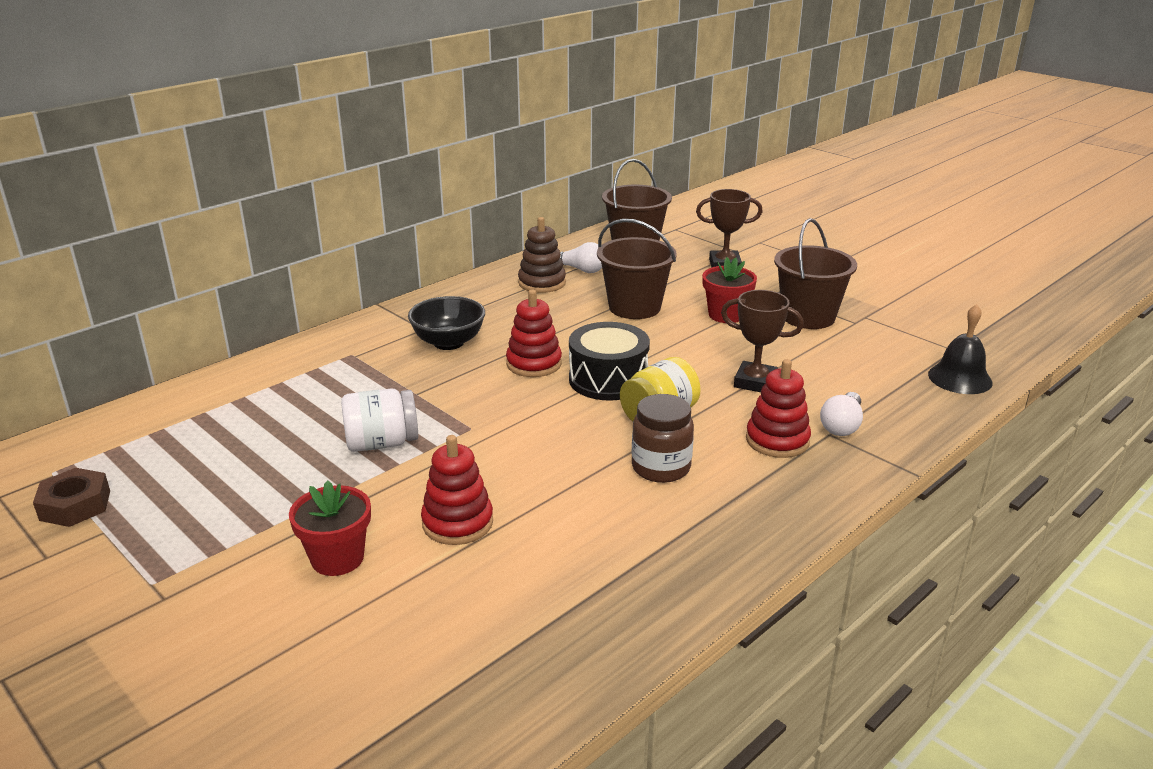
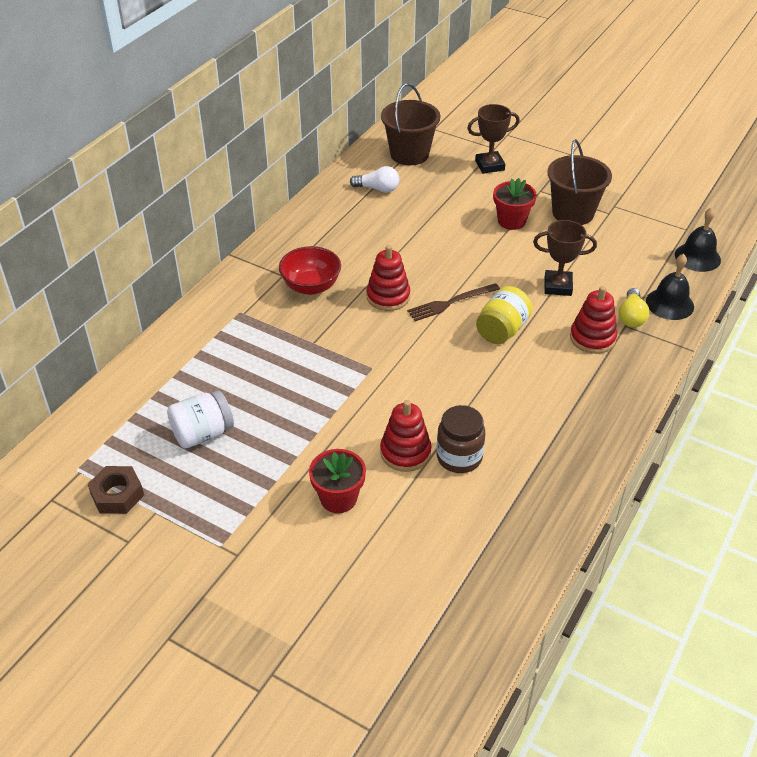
camera: 15 degrees left, 15 degrees up
white jar [341,389,418,452] -> white jar moved to [167,390,234,448]
black bowl [408,296,485,350] -> red bowl [279,246,341,295]
brown stacking toy [518,217,566,293] -> none
black drum [569,322,650,401] -> brown fork [407,283,500,321]
brown bucket [597,219,677,319] -> none
brown jar [631,394,694,483] -> brown jar moved to [437,405,485,473]
white light bulb [820,392,863,436] -> yellow light bulb [619,288,649,327]
none -> black bell [646,254,694,320]

